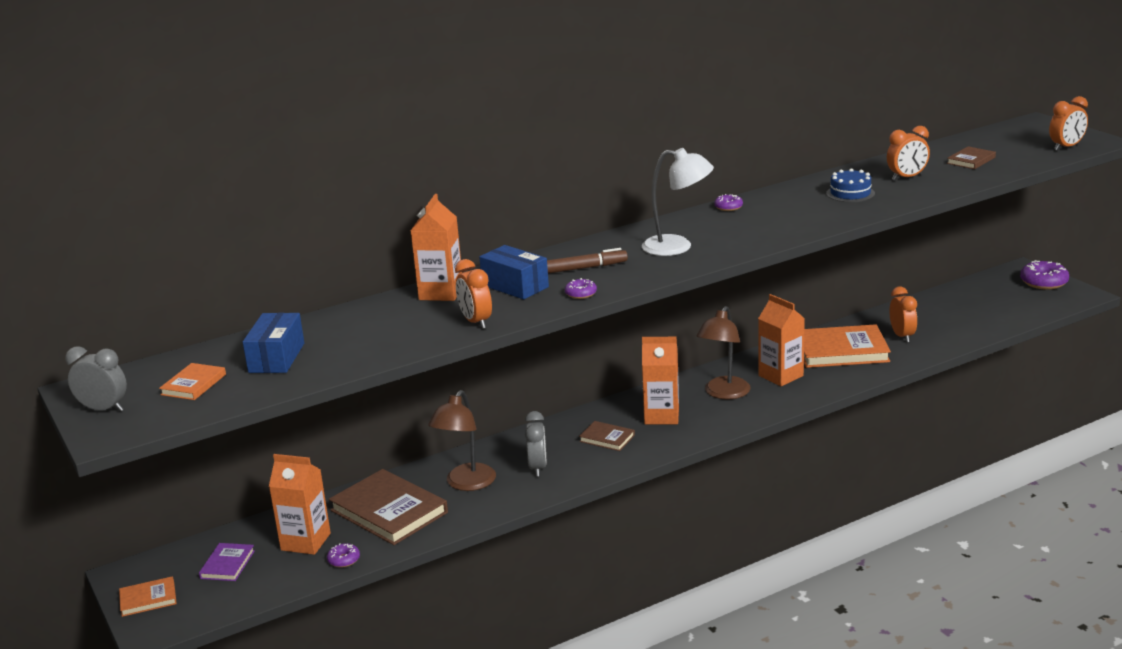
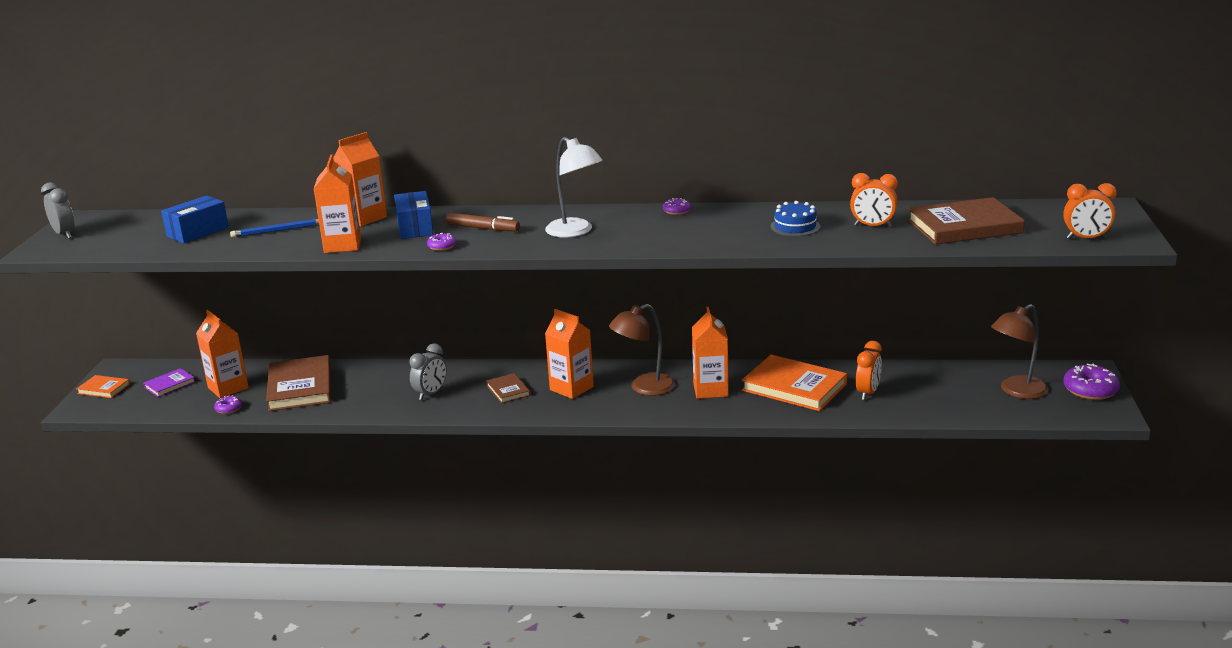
camera: 35 degrees right, 0 degrees up
orange book [159,363,226,400] -> none
brown lamp [428,390,496,491] -> brown lamp moved to [991,304,1049,399]
orange clock [455,259,492,329] -> orange carton [314,154,361,253]
brown book [947,146,996,169] -> brown book [907,197,1025,244], size x2.00
none -> blue pencil [230,219,319,238]

